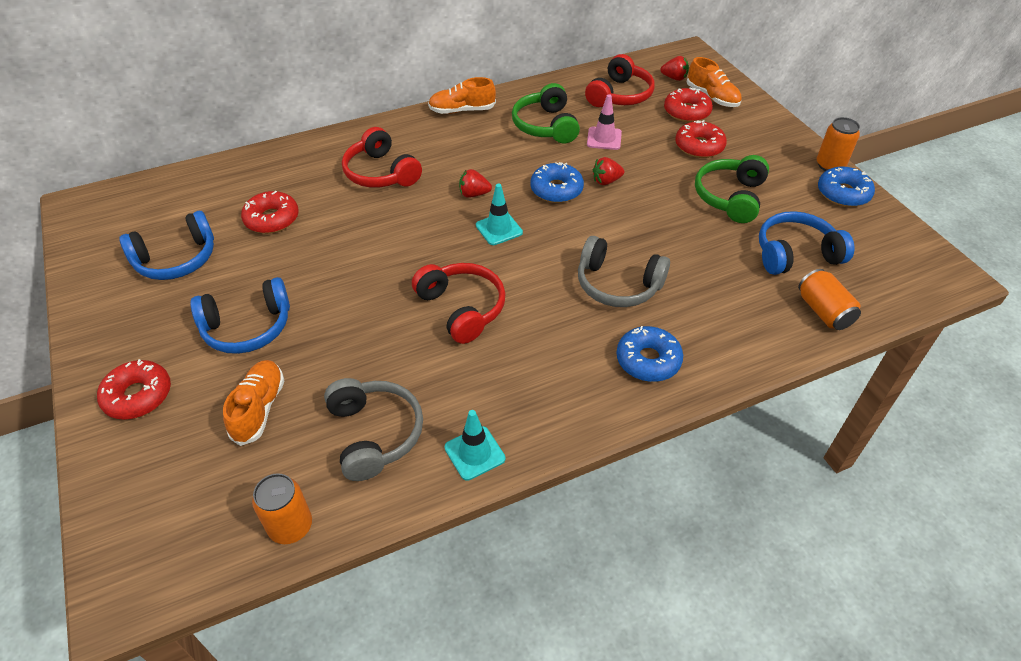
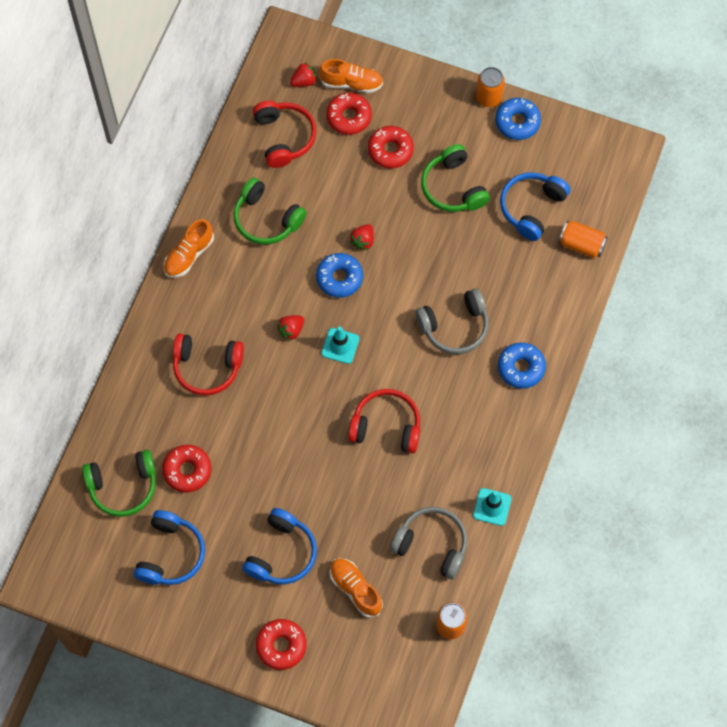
camera: 45 degrees left, 20 degrees up
pink traffic cone [587,94,622,150] -> none
none -> green headphones [82,450,156,517]

